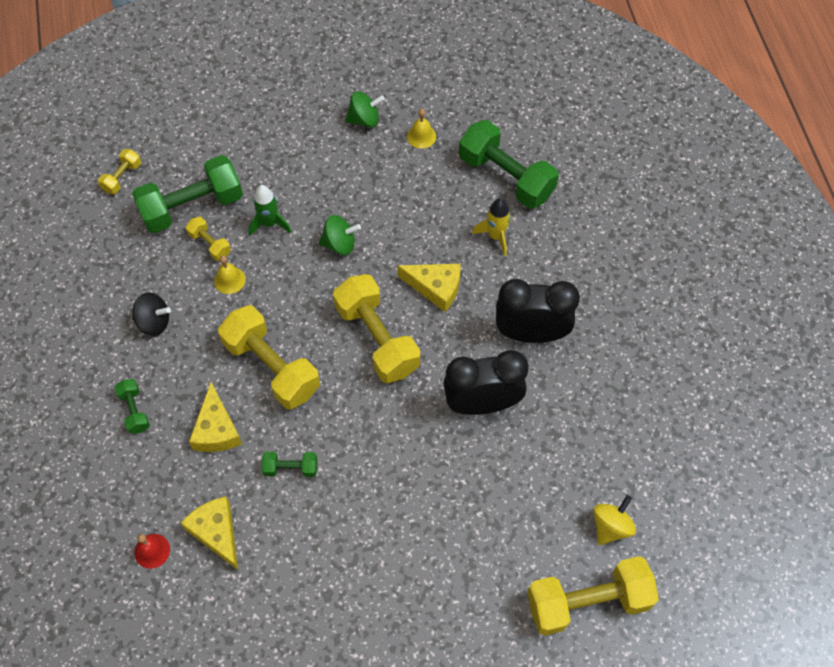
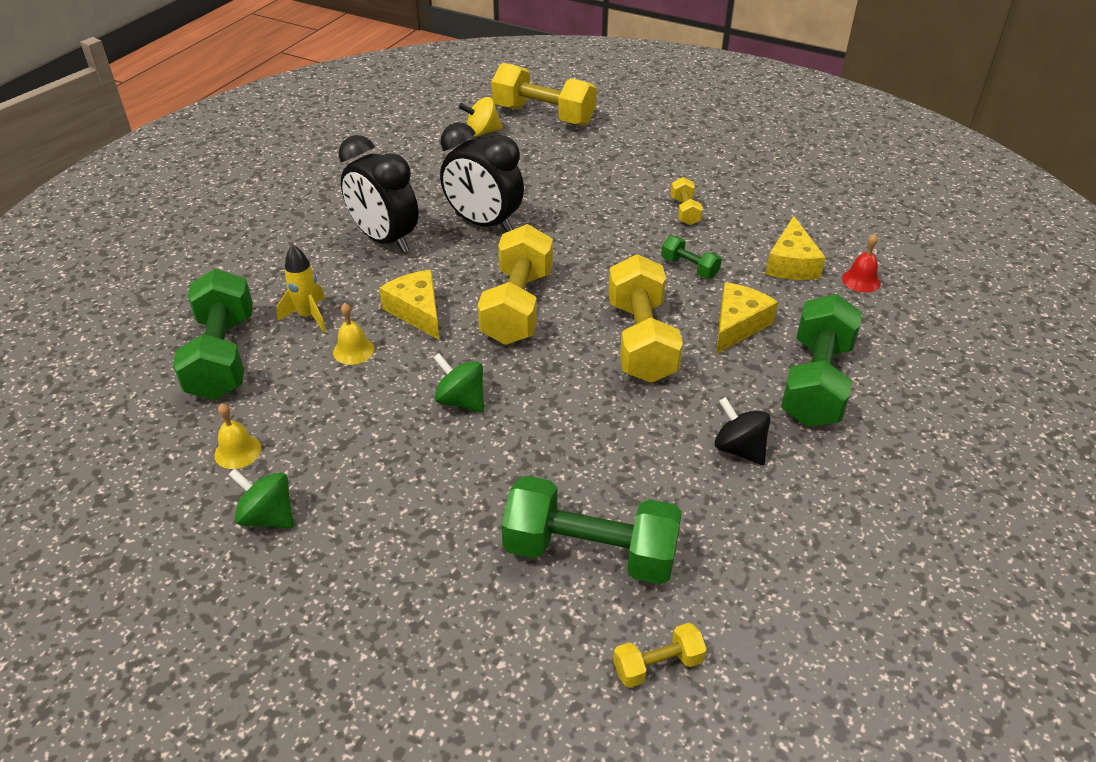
camera: 140 degrees left, 20 degrees down
green dumbbell [114,379,150,434] -> green dumbbell [781,294,862,427], size x2.12
yellow dumbbell [186,217,231,261] -> yellow dumbbell moved to [671,177,703,225]
yellow bell [214,256,246,294] -> yellow bell moved to [333,303,374,365]
green rocket [249,185,292,236] -> none

